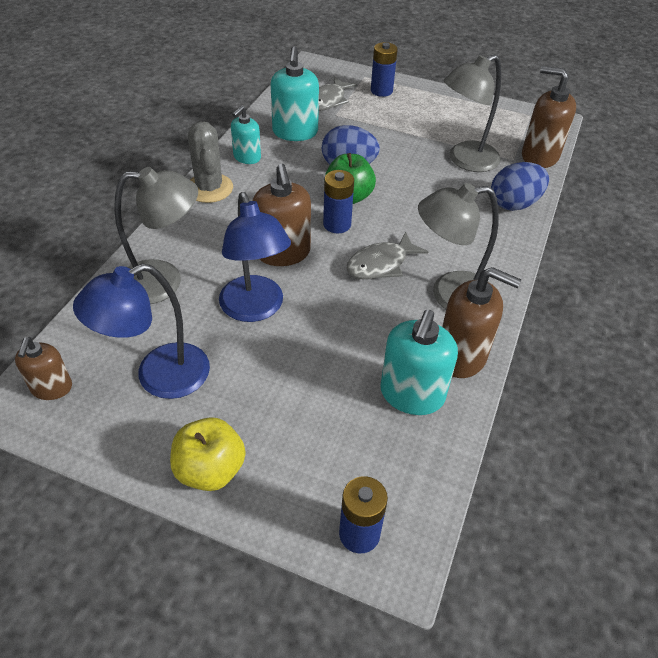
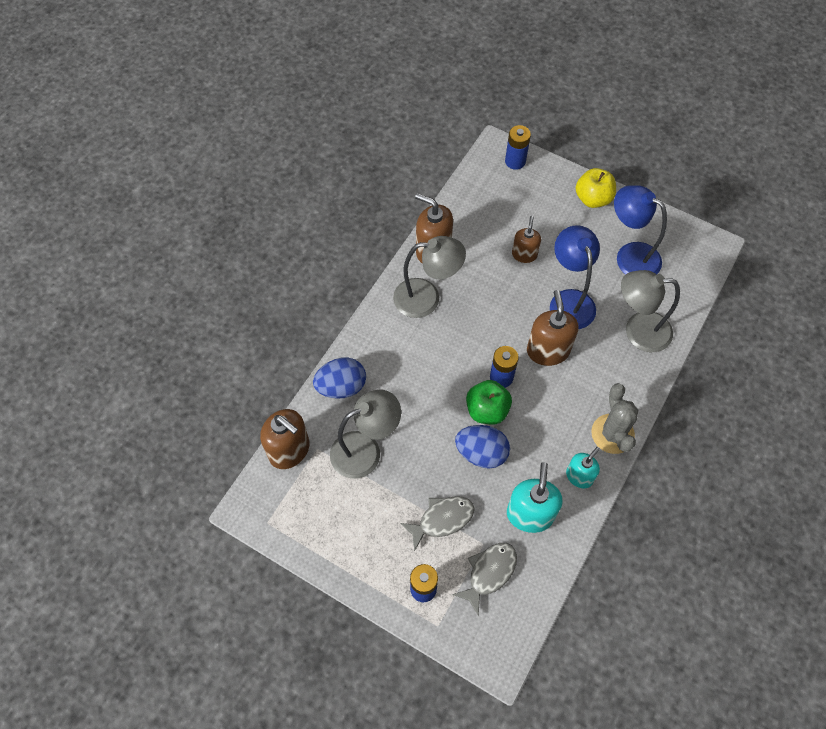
camera: 170 degrees left, 15 degrees up
brown soap dispenser [15,337,72,400] -> brown soap dispenser moved to [512,216,541,263]
blue lamp [73,263,210,399] -> blue lamp turned 120 degrees counterclockwise [614,185,667,275]
grey fish [347,232,428,279] -> grey fish moved to [400,496,475,552]
turquoise soap dispenser [380,310,458,415] -> none

